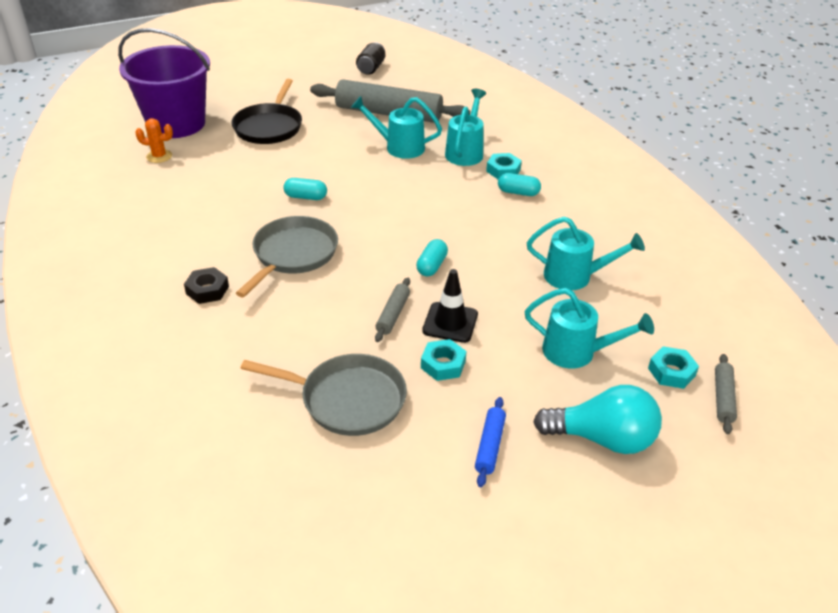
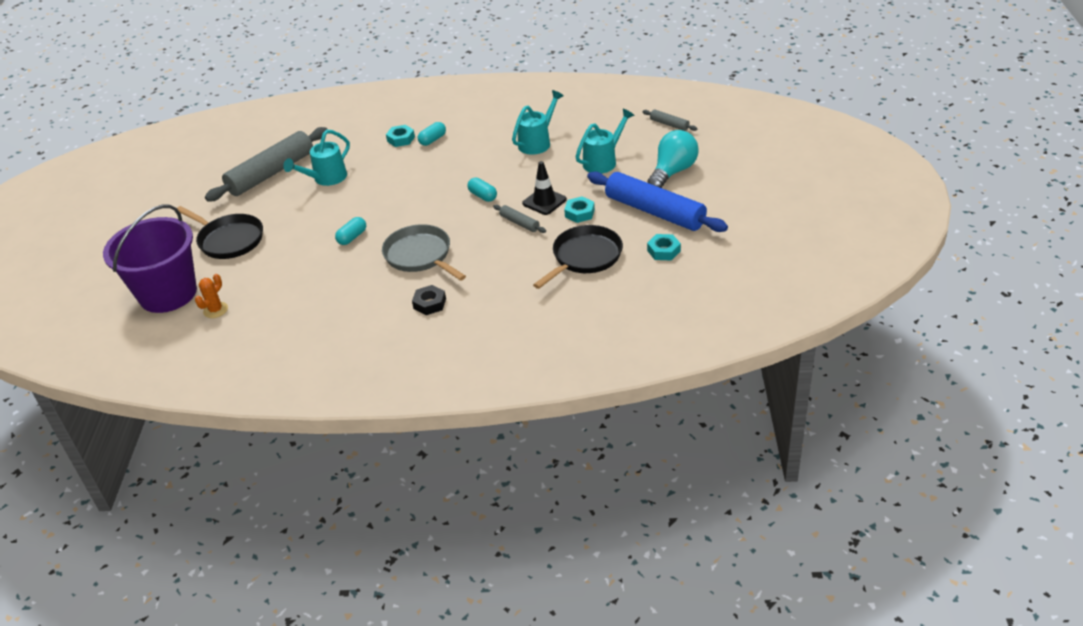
camera: 60 degrees left, 0 degrees up
grey pan [240,354,407,436] -> black pan [533,225,623,289]
black can [356,42,385,75] -> none
turquoise watering can [445,89,486,166] -> none
blue rolling pin [475,397,506,487] -> blue rolling pin [587,171,728,232], size x2.31
turquoise nut [648,346,699,389] -> turquoise nut moved to [647,234,681,261]

